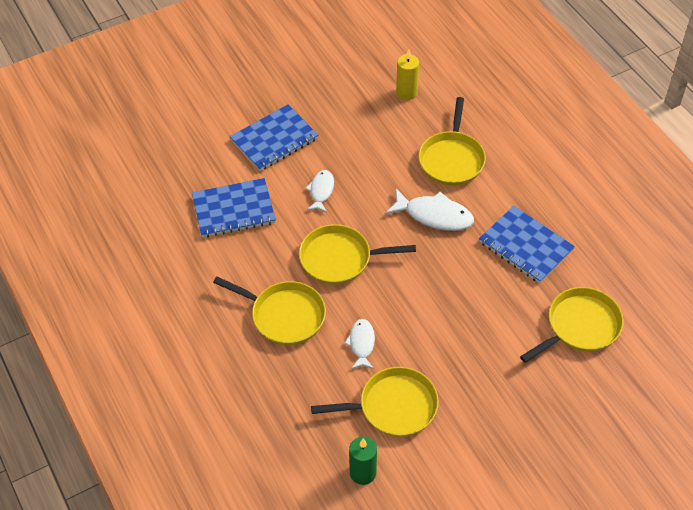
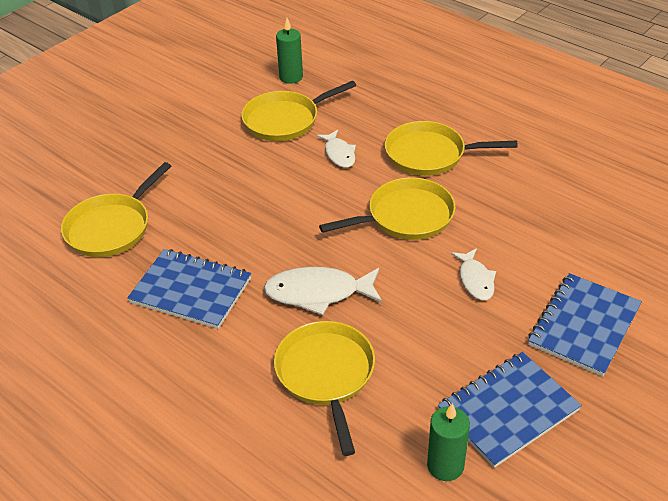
camera: 160 degrees right, 10 degrees down
blue notebook [192,178,276,238] -> blue notebook moved to [438,352,582,468]
yellow candle [396,49,419,100] -> green candle [427,403,470,481]

